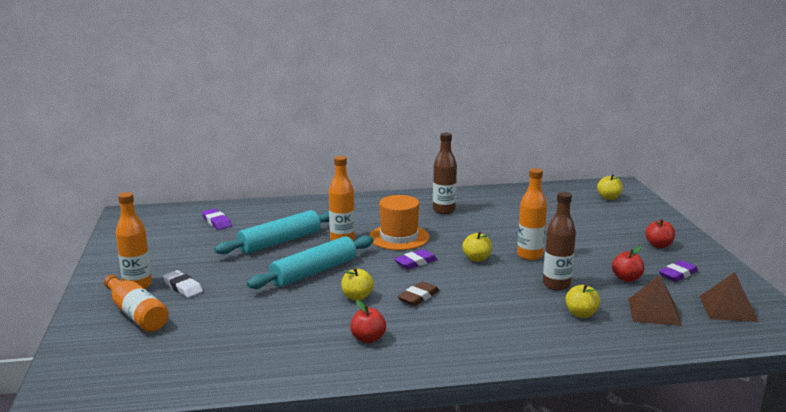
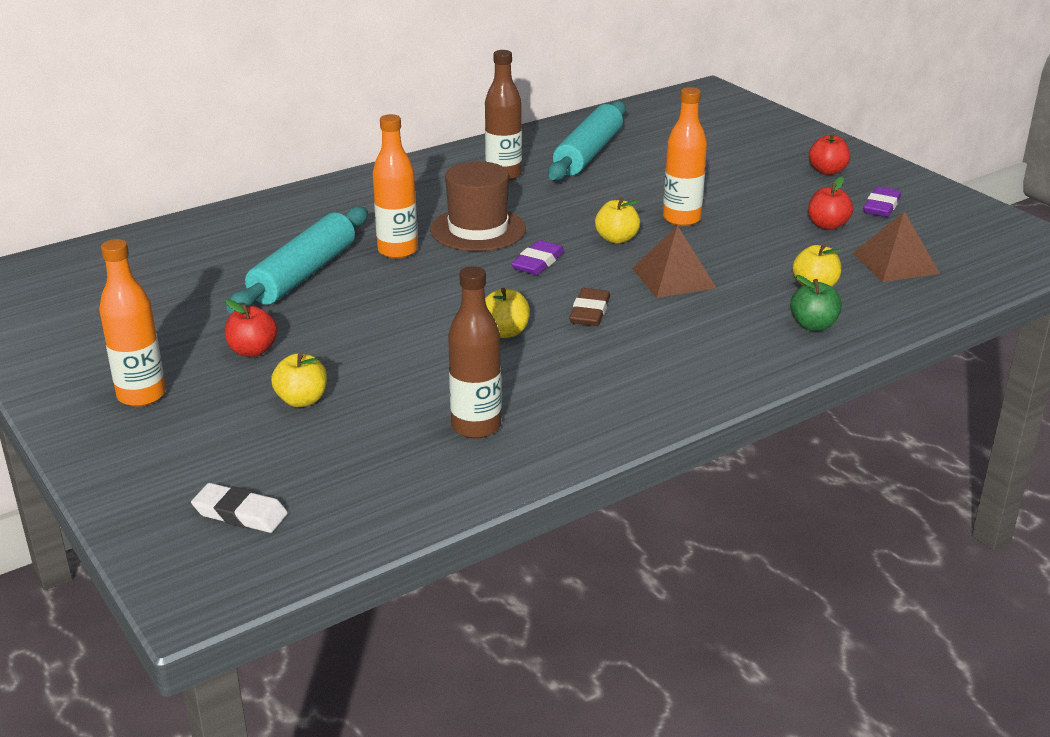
camera: 25 degrees left, 10 degrees up
orange bottle [104,275,169,332] -> none
white eraser [163,270,203,298] -> white eraser moved to [191,483,288,533]
purple eraser [202,209,232,230] -> none
turquoise rolling pin [247,235,374,289] -> turquoise rolling pin moved to [548,101,626,181]
red apple [350,300,386,343] -> red apple moved to [225,299,278,357]
orange hat [369,195,429,250] -> brown hat [430,161,526,251]
brown bottle [543,192,576,291] -> brown bottle moved to [448,266,501,439]
yellow apple [597,174,623,200] -> yellow apple moved to [271,353,327,407]
brown pyramid [699,272,759,322] -> brown pyramid moved to [632,225,716,298]
none -> green apple [790,275,842,331]

